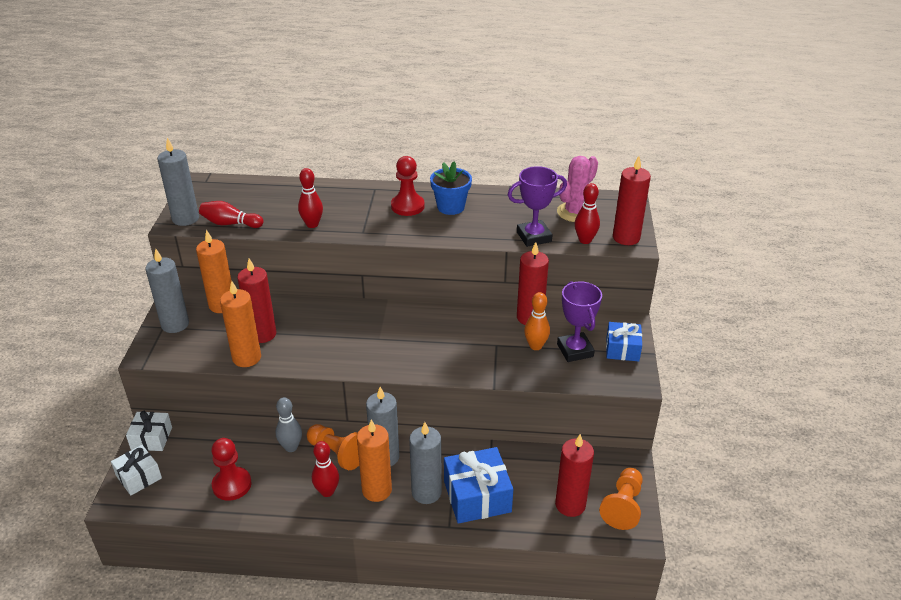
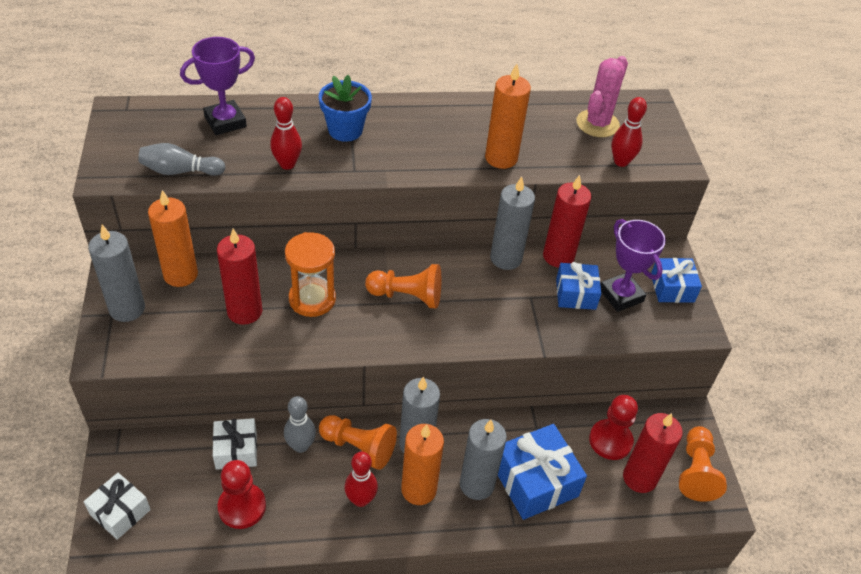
camera: 15 degrees left, 10 degrees up
white gift [126,411,172,451] -> white gift moved to [213,418,257,470]
grey candle [157,137,199,226] -> grey candle moved to [490,176,535,270]
red bowling pin [199,201,263,228] -> grey bowling pin [138,143,225,176]
orange candle [220,281,261,367] -> orange candle moved to [485,64,531,169]
red pawn [391,156,425,216] -> red pawn moved to [589,395,638,460]
blue flower pot [430,161,472,215] -> blue flower pot moved to [319,75,372,142]
purple trophy [508,166,567,247] -> purple trophy moved to [180,37,255,135]
orange bowling pin [524,292,550,350] -> blue gift [556,262,601,310]
red candle [613,156,651,245] -> none
none -> orange hourglass [285,232,336,317]
none -> orange pawn [365,264,441,309]

